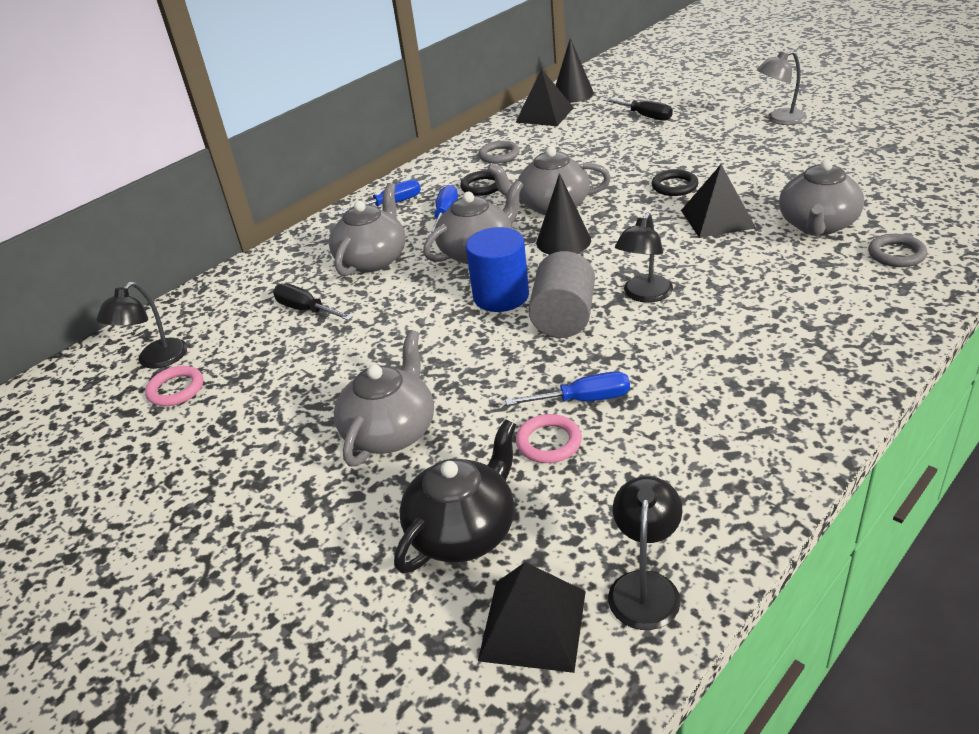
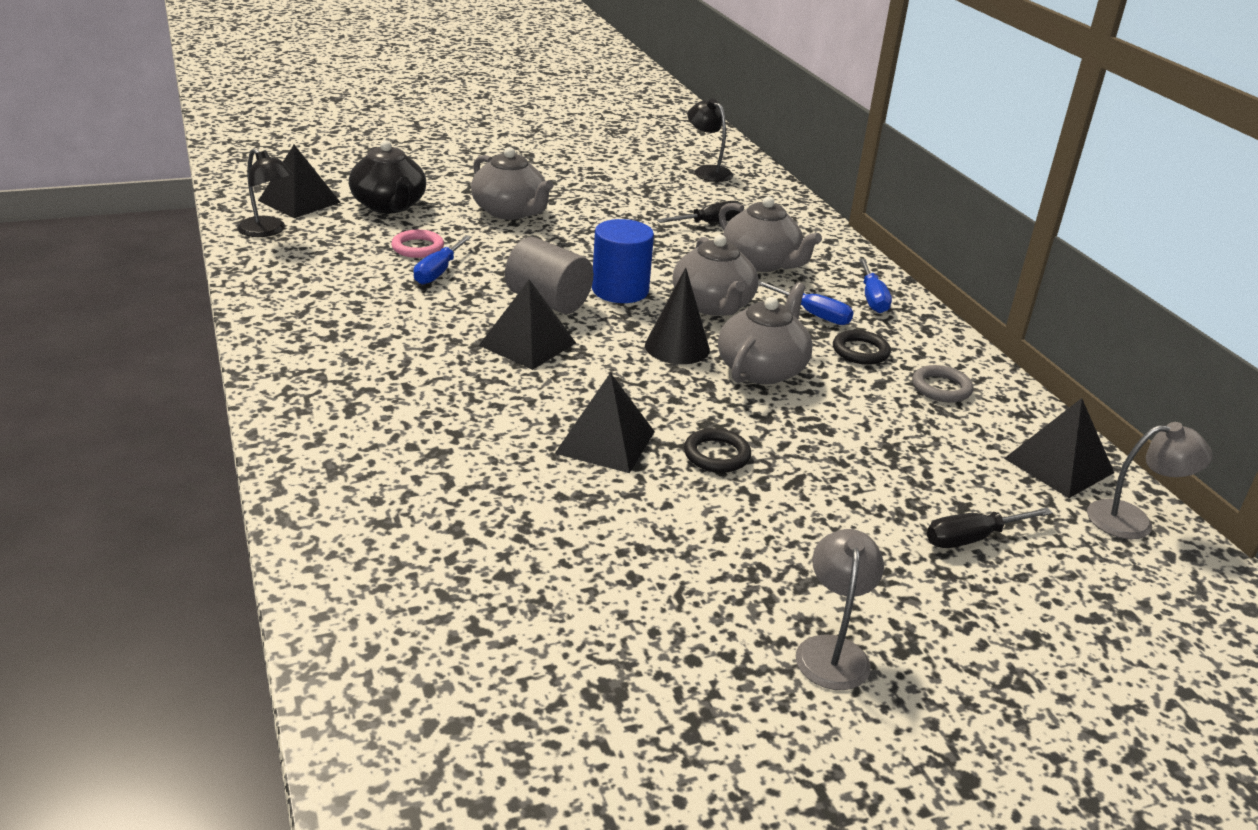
camera: 110 degrees right, 5 degrees down
pink ring [145,366,203,406] -> none
black cone [556,38,594,103] -> grey lamp [1087,422,1213,539]
black lamp [615,213,673,303] -> black pyramid [479,279,576,370]
grey teapot [779,159,864,236] -> none
grey ring [868,234,927,267] -> none

